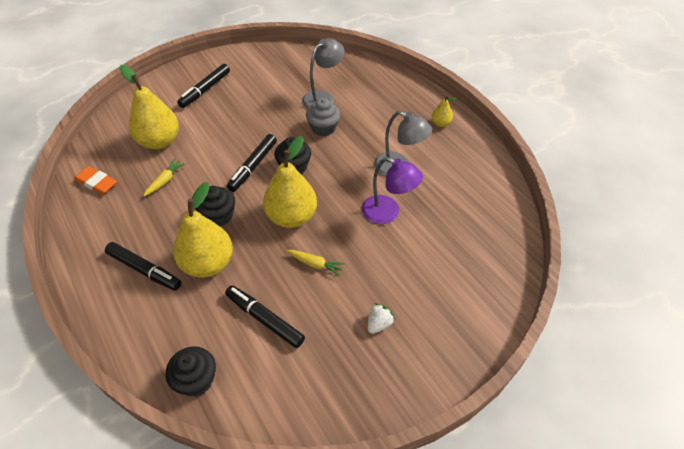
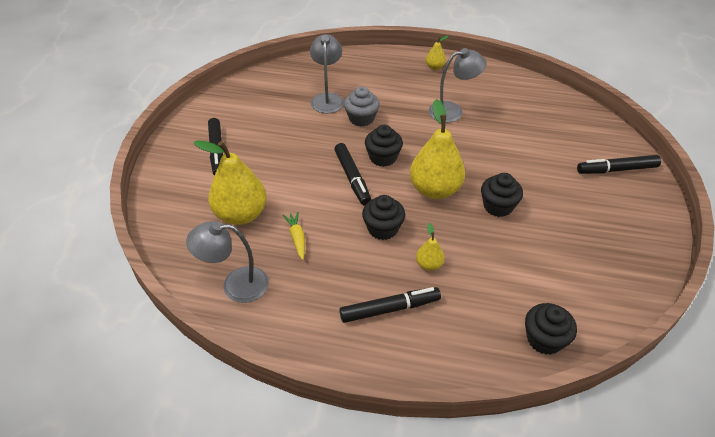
camera: 45 degrees left, 5 degrees down
orange eraser [74,166,117,195] -> grey lamp [186,221,269,303]
yellow pear [173,182,233,278] -> yellow pear [416,223,445,271], size x0.46
black marker [225,285,305,348] -> black marker moved to [577,155,661,174]
yellow carrot [286,250,345,276] -> black cupcake [481,173,523,217]
purple lamp [362,157,423,224] -> none
white strawberry [368,303,395,334] -> none

